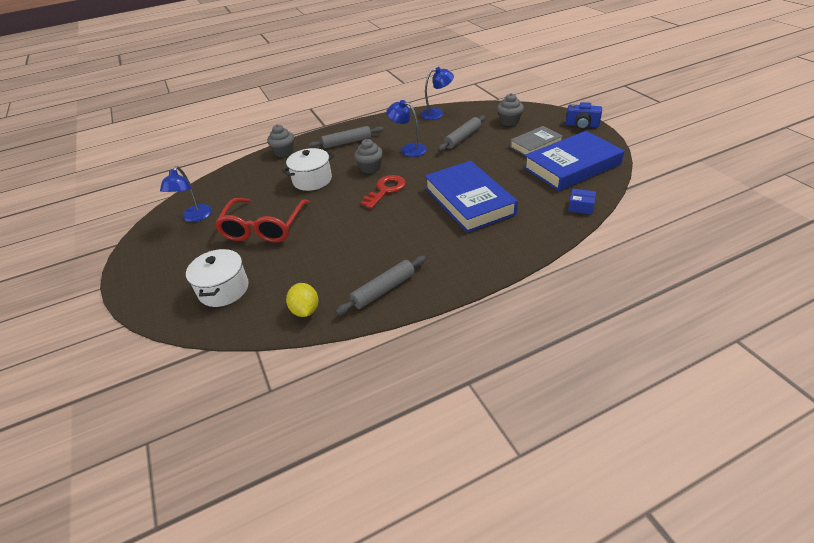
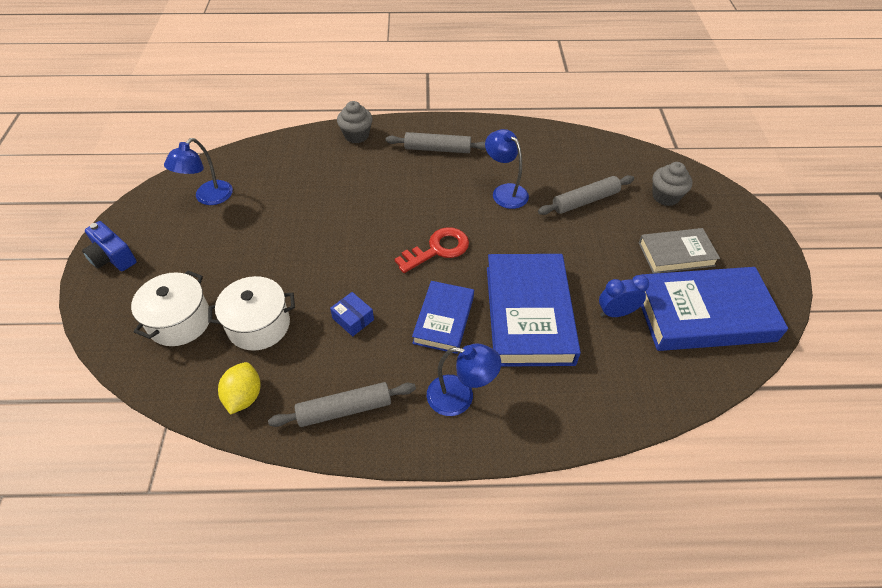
camera: 20 degrees right, 10 degrees up
red glasses [215,198,310,243] -> none
white pot [282,148,334,191] -> white pot moved to [208,276,295,351]
grey cupcake [354,139,383,174] -> none
blue lamp [420,67,454,120] -> blue lamp moved to [427,344,501,416]
blue camera [566,102,602,130] -> blue camera moved to [82,221,137,271]
blue box [568,189,596,215] -> blue box moved to [330,292,374,337]
none -> blue book [412,281,474,354]
none -> blue clock [599,275,649,317]

